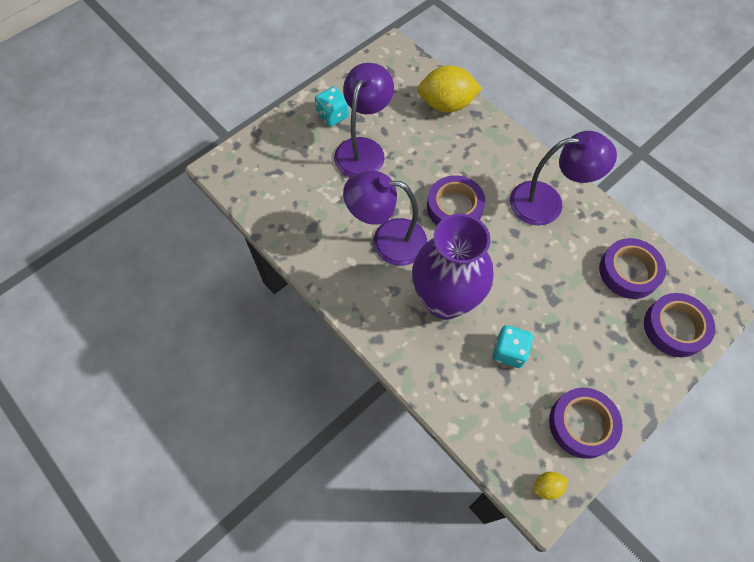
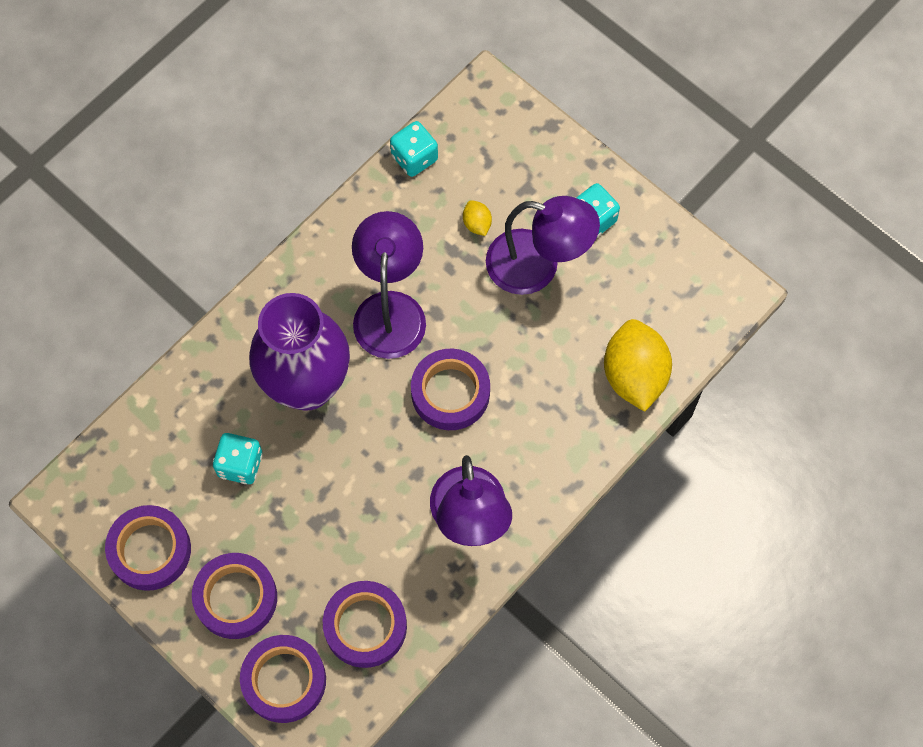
camera: 85 degrees right, 5 degrees up
yellow lemon [533,472,569,500] -> yellow lemon moved to [463,200,492,236]
none -> purple tape [192,553,277,639]
none -> turquoise dice [390,121,438,177]

